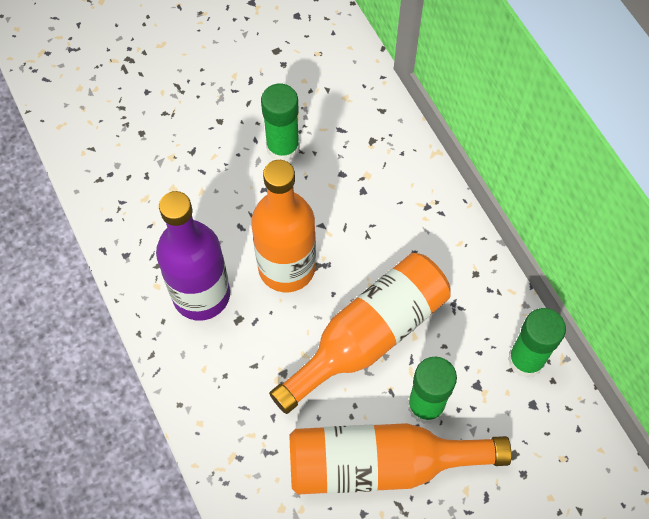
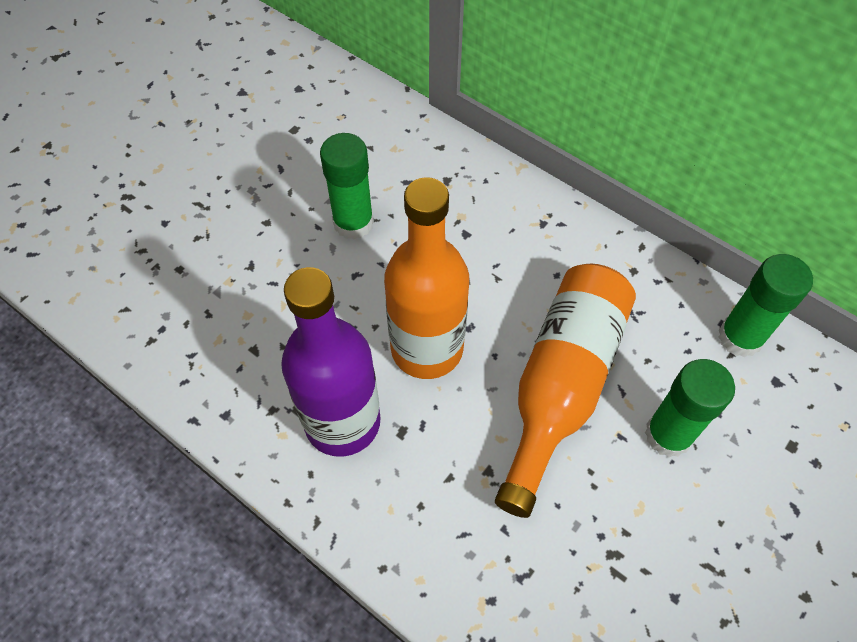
camera: 25 degrees left, 5 degrees down
orange bottle [289,423,512,495] -> none

